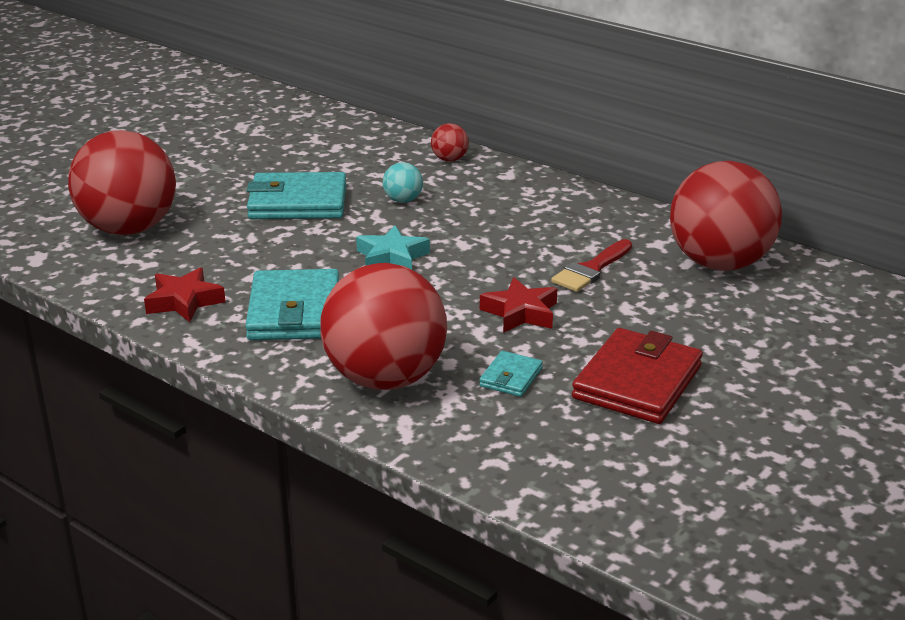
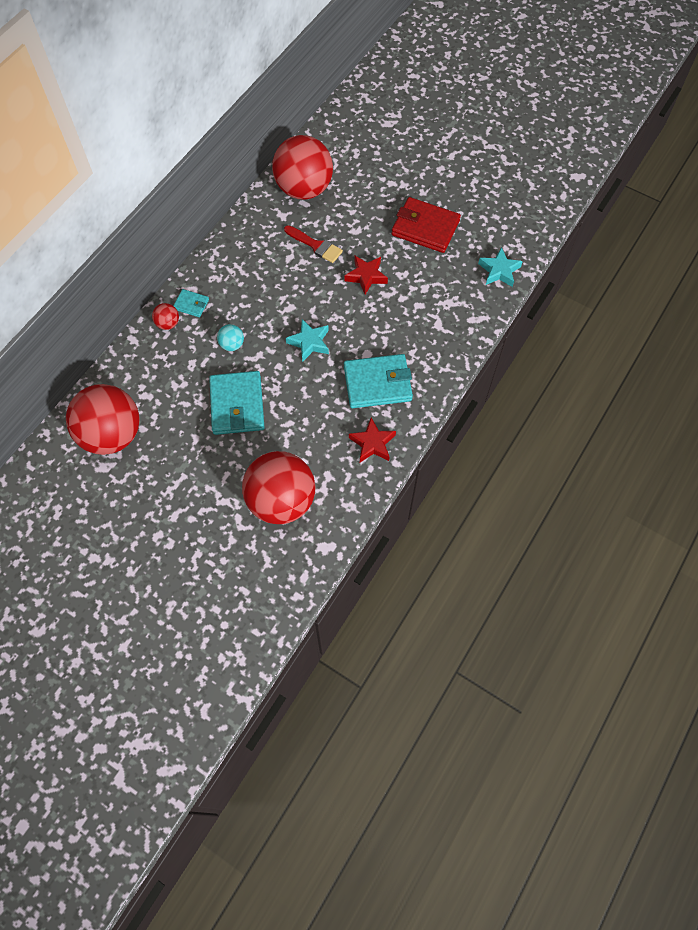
camera: 95 degrees left, 35 degrees up
red ball [321,263,447,390] -> red ball moved to [66,384,140,455]
turquoise wallet [479,351,543,397] -> turquoise wallet moved to [173,289,209,317]
none -> turquoise star [478,247,523,287]

